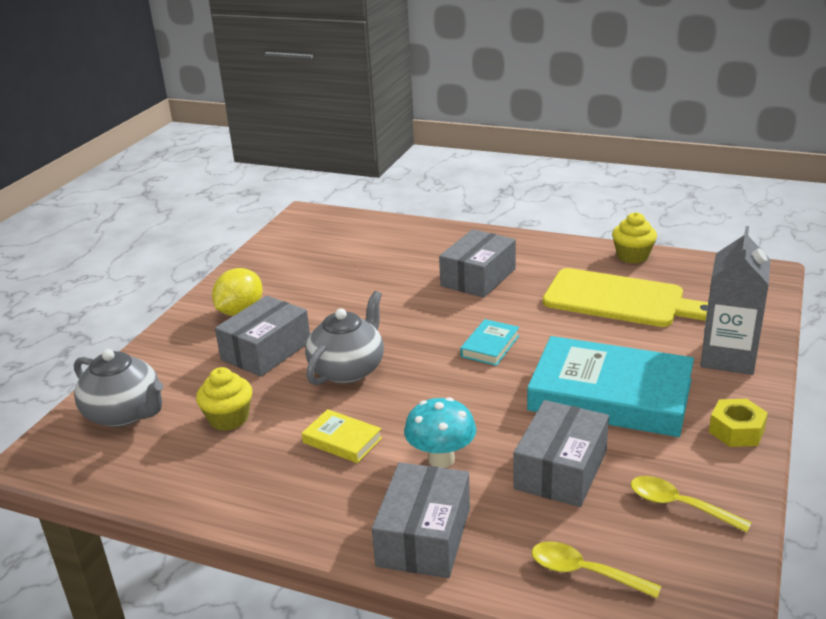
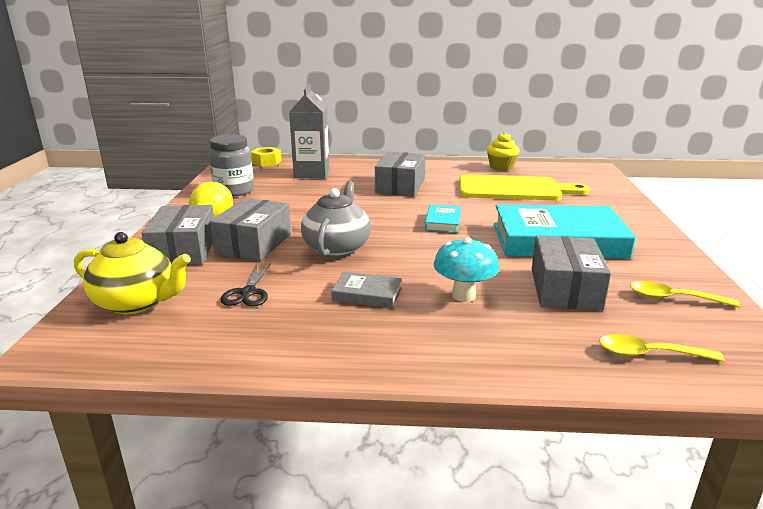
camera: 20 degrees left, 5 degrees down
grey teapot [74,349,164,427] -> yellow teapot [74,232,191,314]
yellow cupcake [196,367,252,431] -> black scissors [221,263,271,307]
yellow book [302,409,382,463] -> grey book [331,272,402,308]
grey box [372,462,470,578] -> grey box moved to [142,205,214,265]
grey carton [700,226,770,375] -> grey carton moved to [289,84,329,179]
yellow nut [709,399,768,447] -> yellow nut moved to [251,147,282,167]
none -> grey jar [209,134,254,197]

